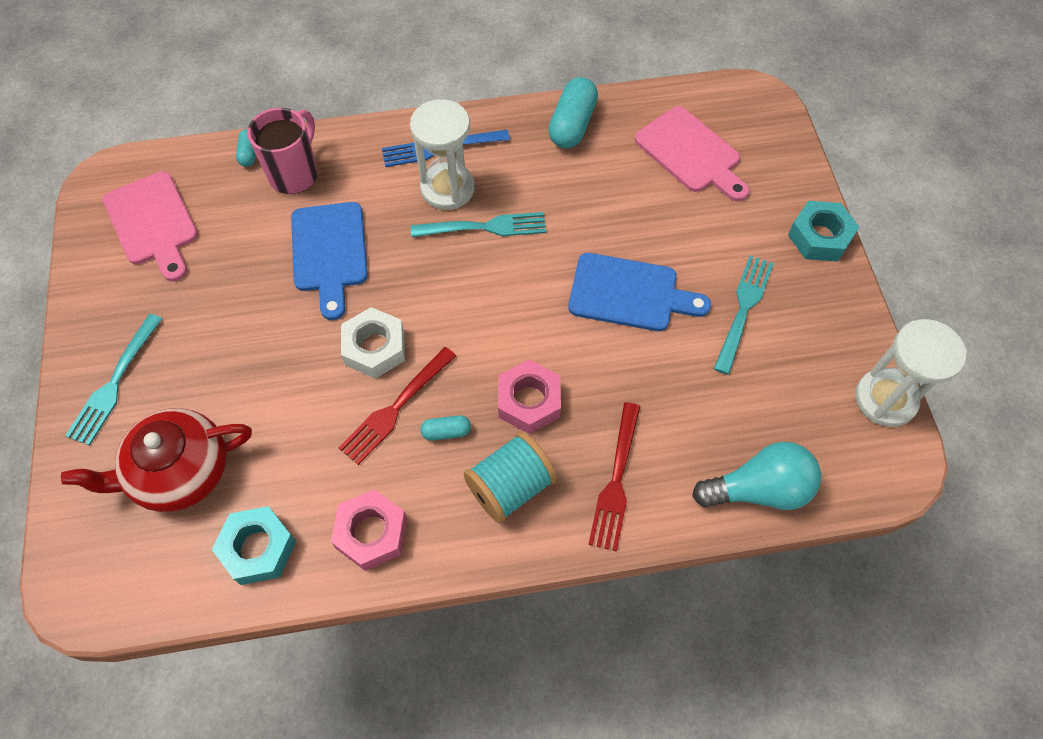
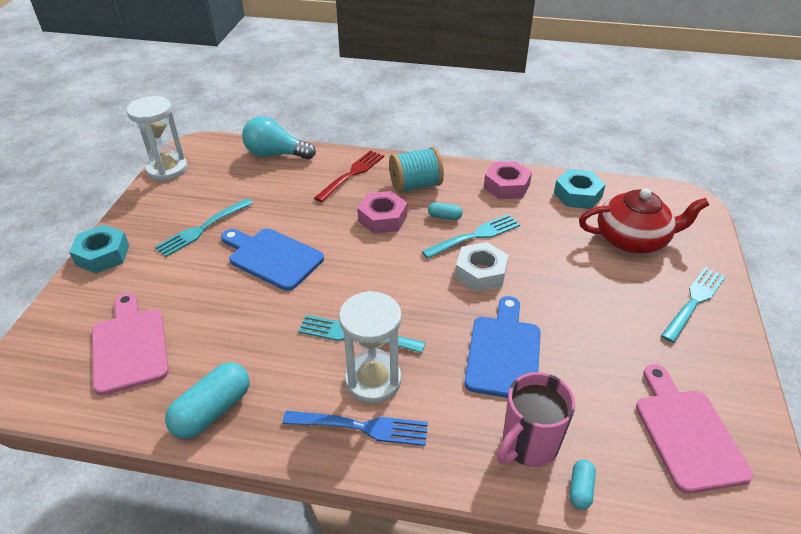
camera: 160 degrees left, 20 degrees down
red fork [338,347,456,465] -> turquoise fork [422,214,520,259]

